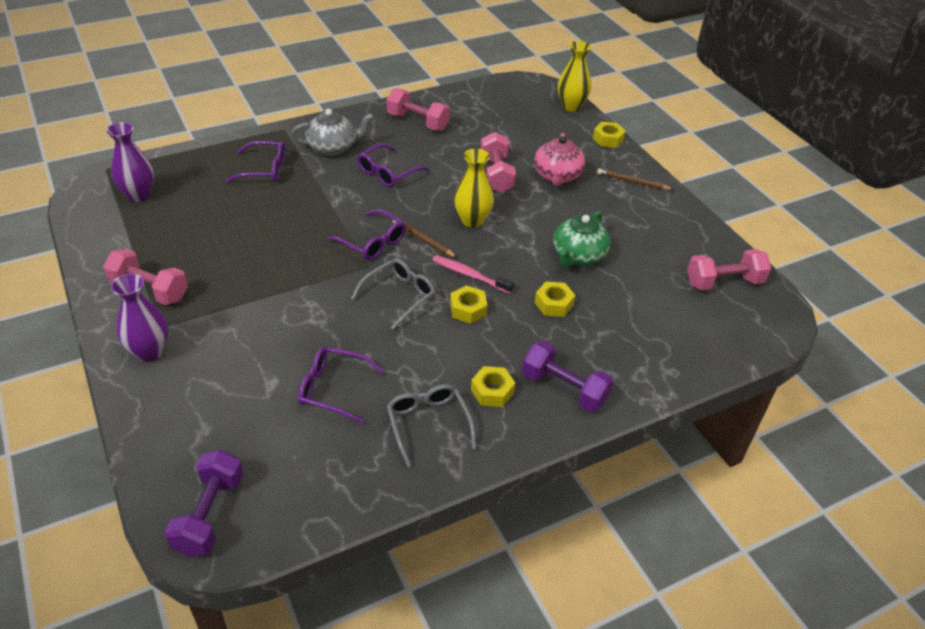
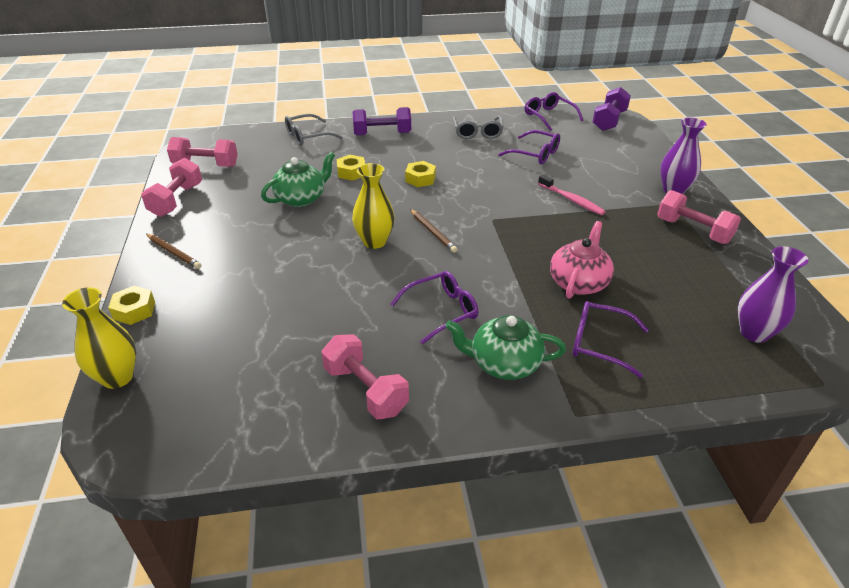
camera: 160 degrees left, 5 degrees down
grey teapot [291,109,374,156] -> green teapot [445,315,566,380]
purple glasses [327,209,406,260] -> purple glasses moved to [525,92,583,131]
grey glasses [351,258,435,330] -> grey glasses moved to [285,114,343,146]
pink toothbrush [432,255,514,294] -> pink toothbrush moved to [538,175,606,215]
yellow nut [471,366,515,407] -> none
pink dumbbell [481,132,516,193] -> pink dumbbell moved to [141,158,202,217]
purple dumbbell [522,341,613,412] -> purple dumbbell turned 60 degrees counterclockwise [353,107,411,136]
pink teapot [534,133,585,186] -> pink teapot moved to [550,221,614,299]

